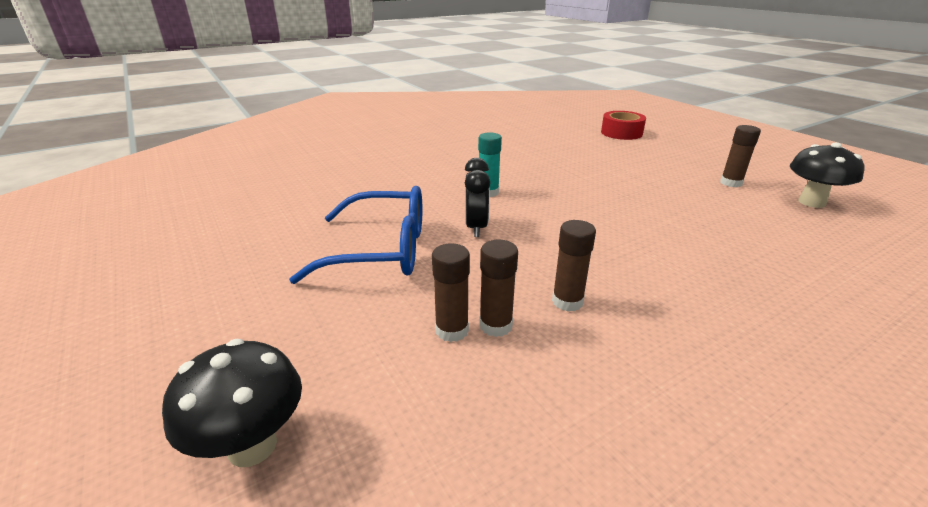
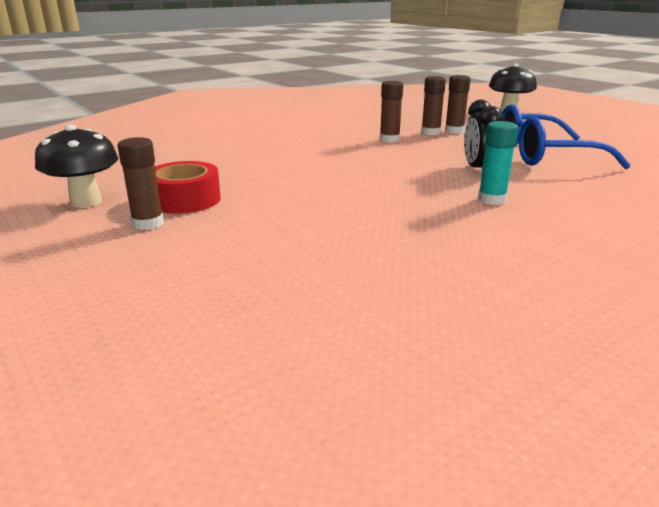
camera: 175 degrees right, 5 degrees down
red tape [601,111,646,140] -> red tape moved to [155,161,221,214]

